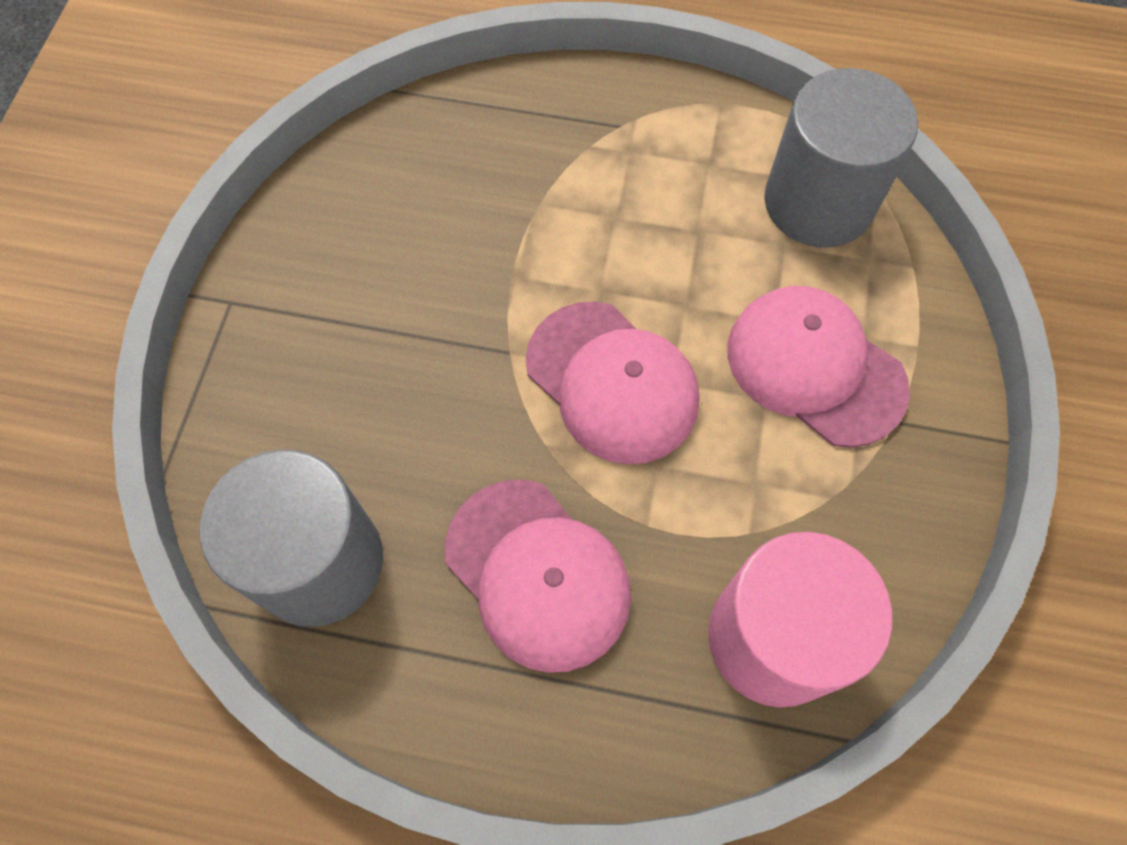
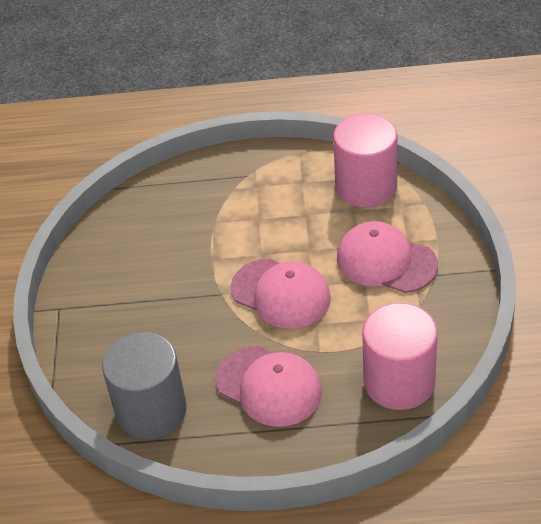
camera: 10 degrees left, 20 degrees down
grey cylinder [764,68,918,248] -> pink cylinder [333,113,398,207]

